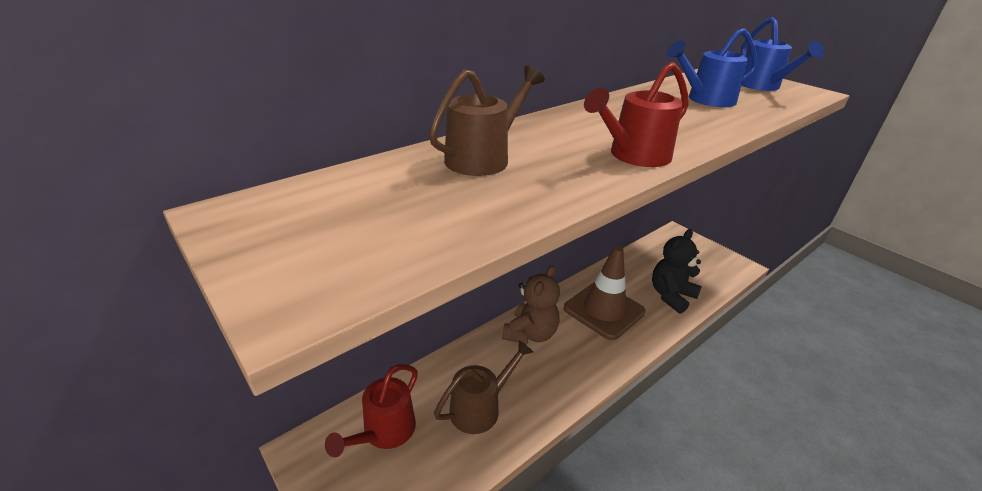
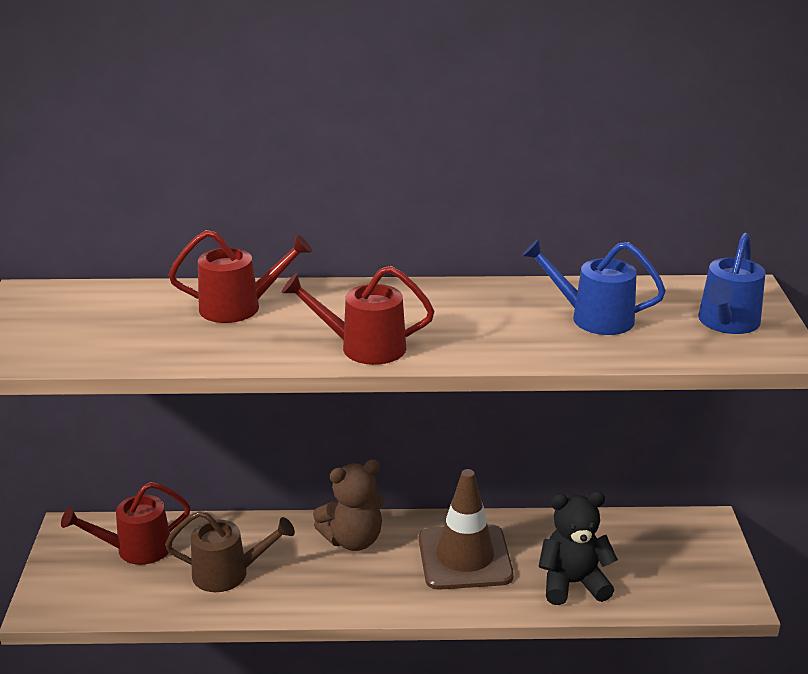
camera: 40 degrees right, 5 degrees down
brown watering can [429,66,545,176] -> red watering can [168,230,312,323]

